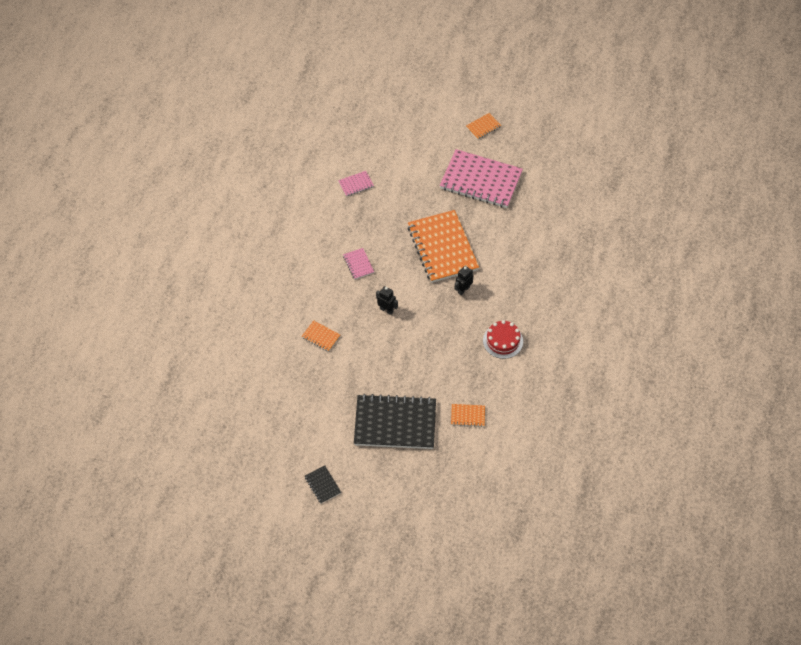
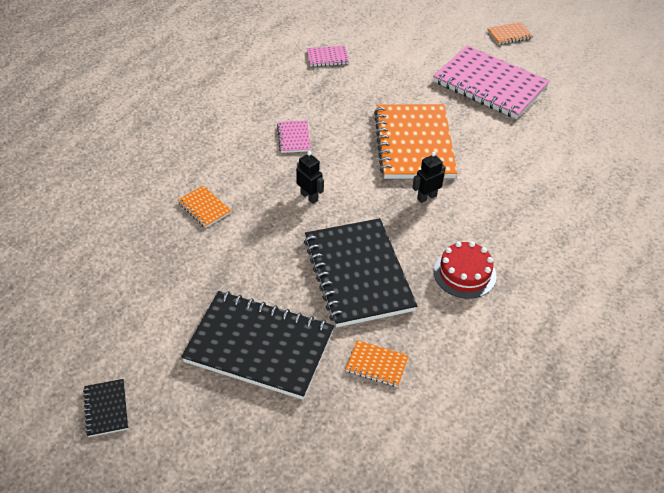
camera: 15 degrees right, 10 degrees down
none -> black notebook [304,218,417,327]

